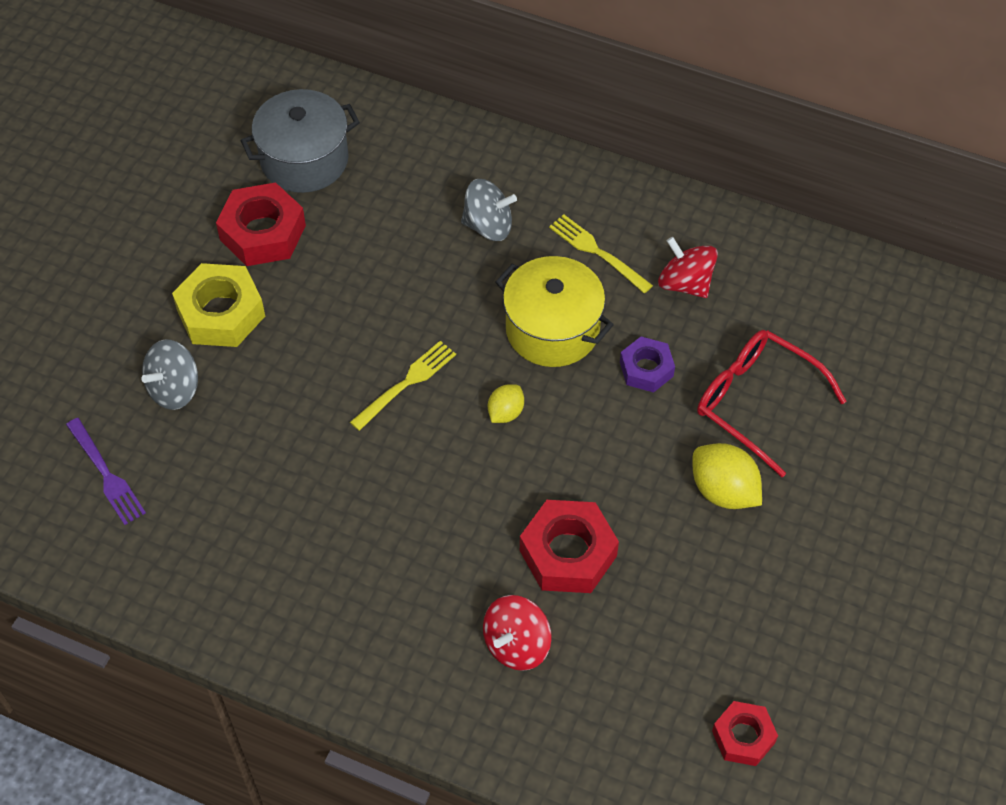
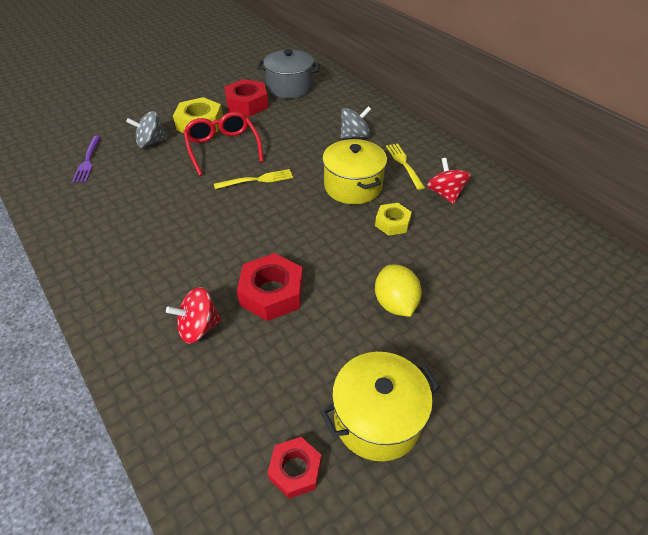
camera: 30 degrees right, 10 degrees down
grey spinning top [461,179,517,241] -> grey spinning top turned 60 degrees counterclockwise [341,106,371,139]
yellow lemon [488,384,524,423] -> none
purple nut [620,337,675,392] -> yellow nut [375,203,412,236]
red glasses [697,330,846,477] -> red glasses moved to [183,112,264,176]
none -> yellow pot [321,352,440,461]

